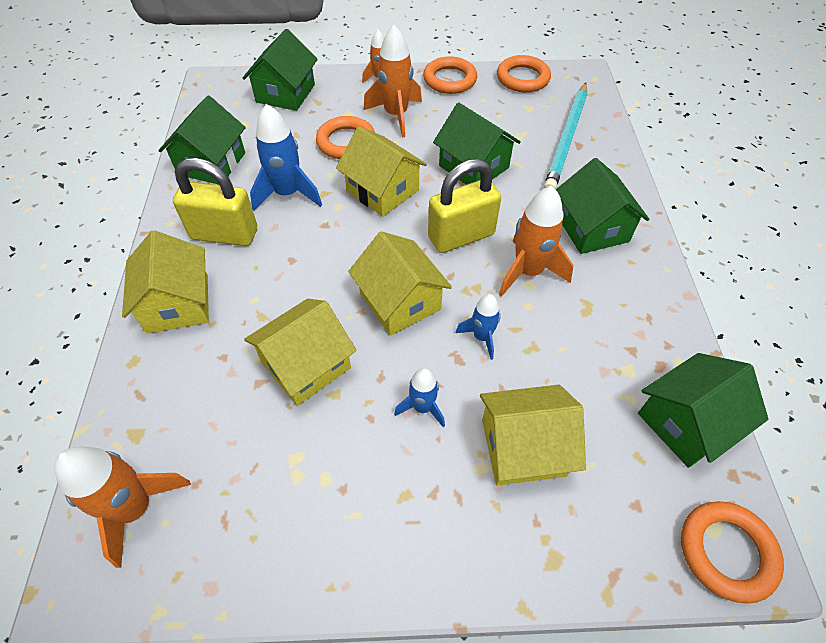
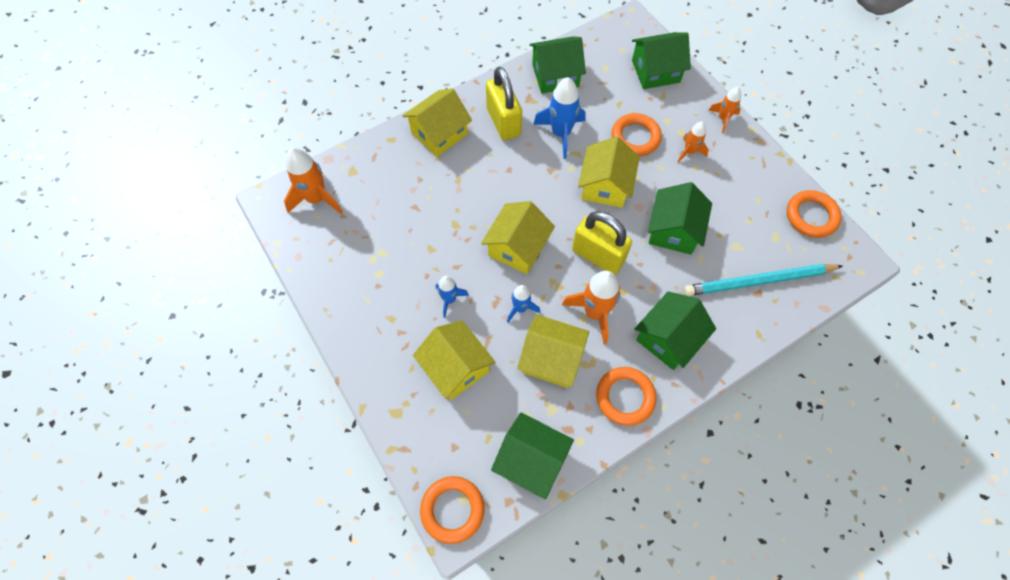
camera: 60 degrees right, 10 degrees up
yellow house [244,299,357,406] -> yellow house moved to [517,314,589,388]
orange rocket [363,25,422,137] -> orange rocket [678,122,709,163], size x0.58
orange ring [423,56,477,94] -> orange ring moved to [596,367,656,426]

